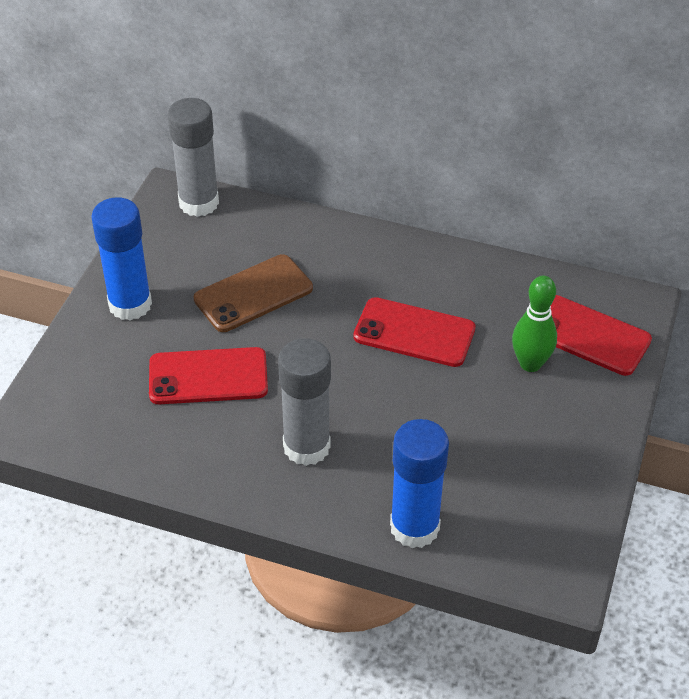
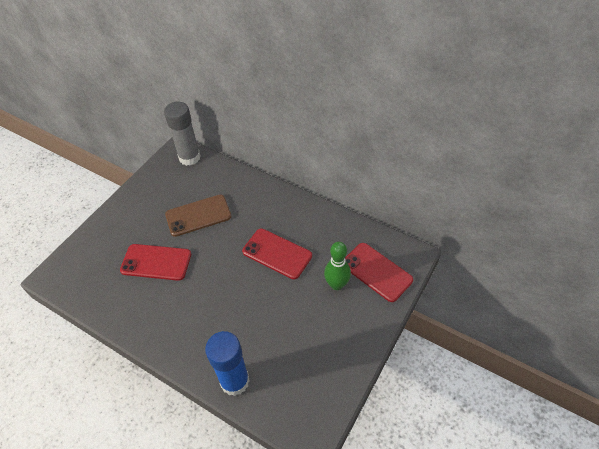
camera: 15 degrees right, 5 degrees up
blue glue stick [91,197,152,320] -> none
grey glue stick [278,338,331,466] -> none

